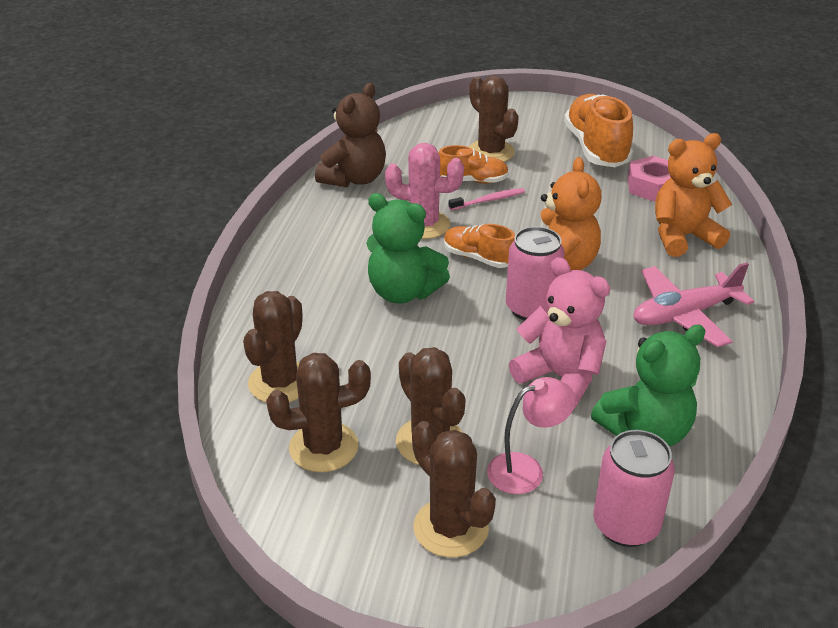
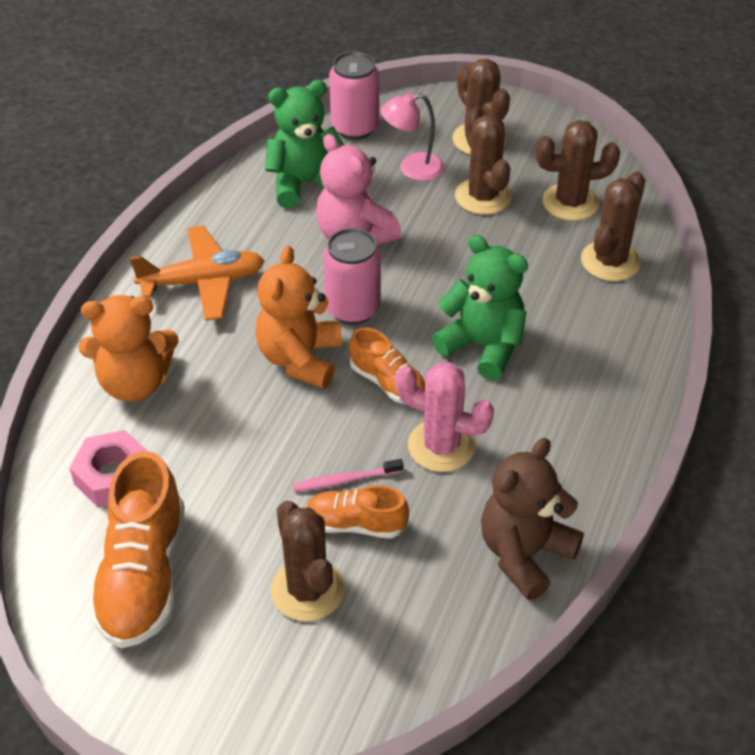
camera: 170 degrees left, 10 degrees up
pink plane [633,262,754,347] -> orange plane [130,226,265,321]

